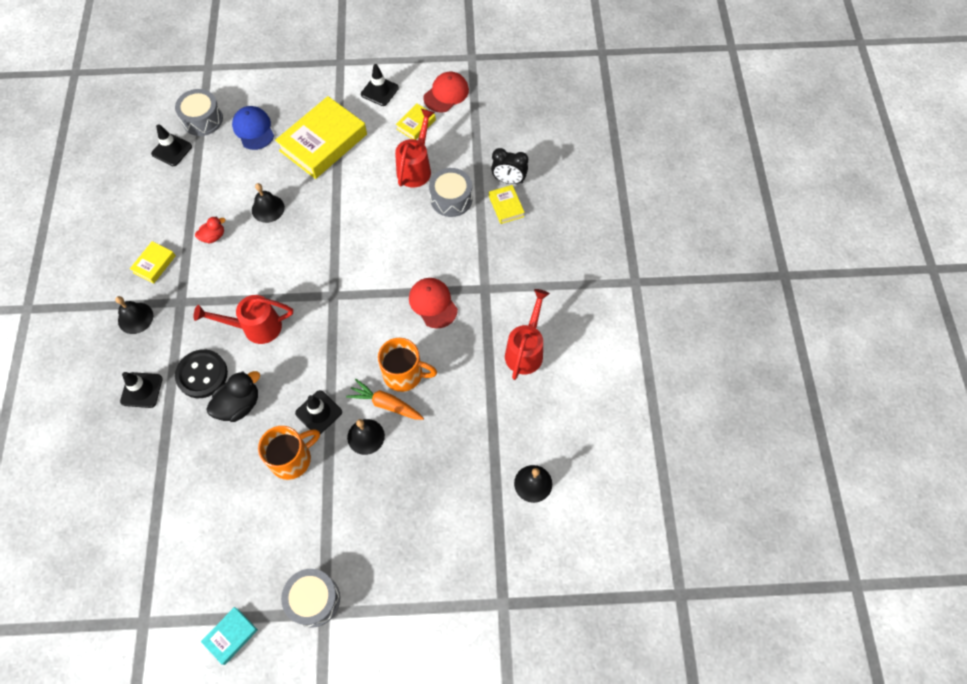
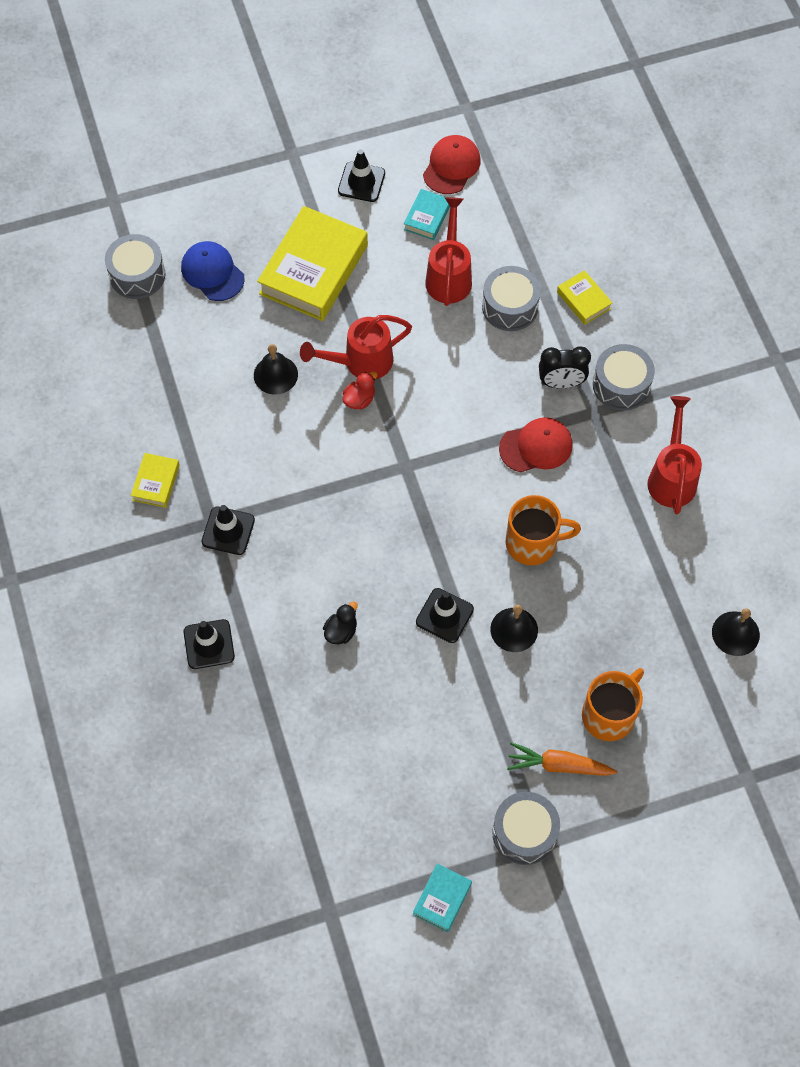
camera: 15 degrees left, 0 degrees up
black bell [115,296,153,334] -> none
black traffic cone [151,124,192,166] -> black traffic cone moved to [202,505,255,555]
black button [175,349,228,398] -> none
red watering can [194,295,293,344] -> red watering can moved to [300,315,412,380]
red duck [195,217,225,243] -> red duck moved to [343,371,377,409]
black duck [207,371,260,422] -> black duck [323,601,358,644], size x0.60
orange mug [258,426,320,480] -> orange mug moved to [582,668,644,741]
orange carrot [346,379,424,420] -> orange carrot moved to [507,742,617,776]
yellow book [396,104,436,140] -> turquoise book [404,189,450,240]
red cap [409,278,458,328] -> red cap turned 120 degrees clockwise [499,417,573,472]
black clock [491,148,528,184] -> black clock moved to [539,346,591,388]
none -> grey drum [593,344,655,411]

